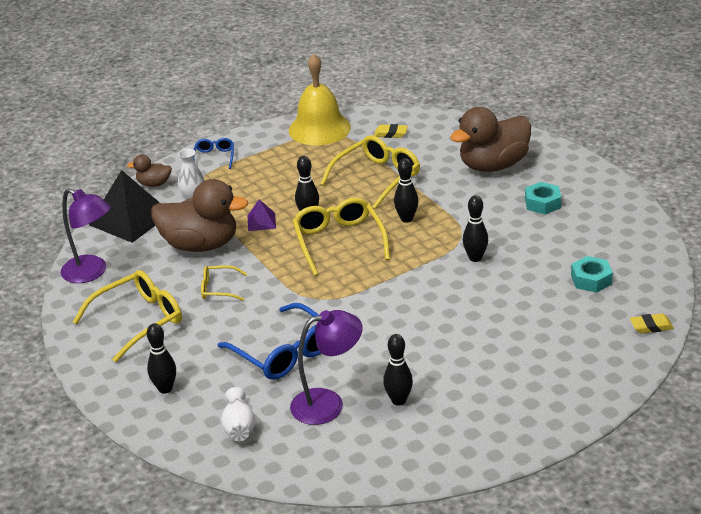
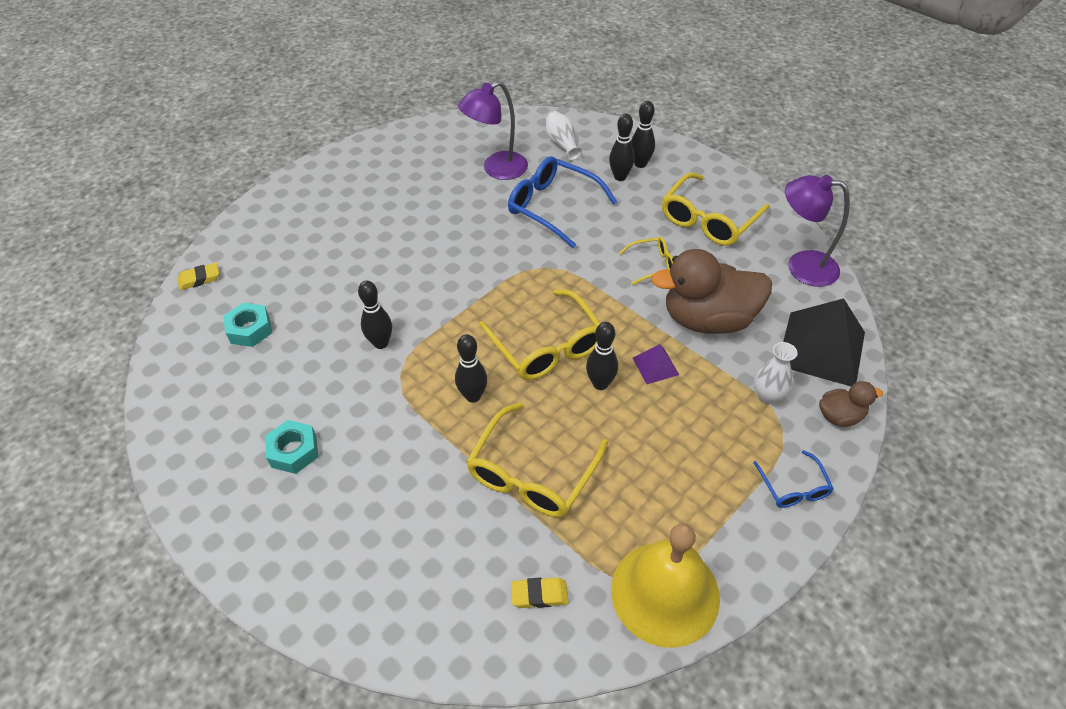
camera: 165 degrees right, 15 degrees up
black bowling pin [383,334,413,406] -> black bowling pin moved to [609,114,635,181]
brown duck [450,107,531,172] -> none

